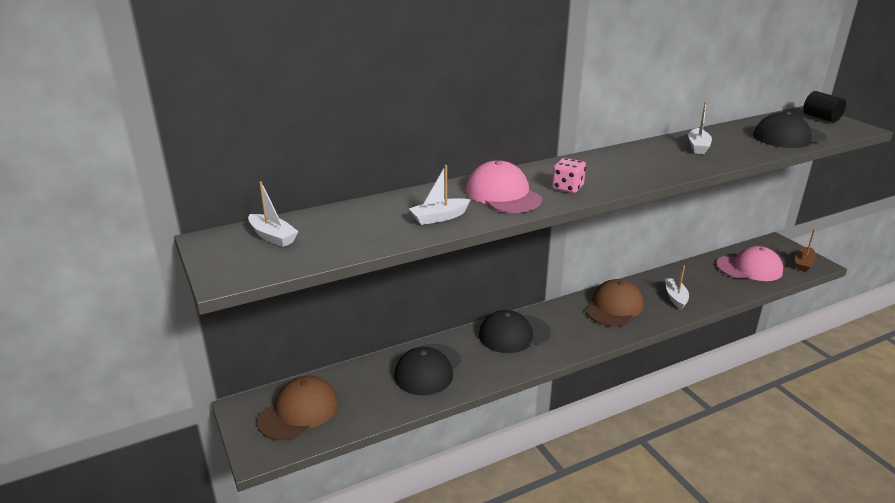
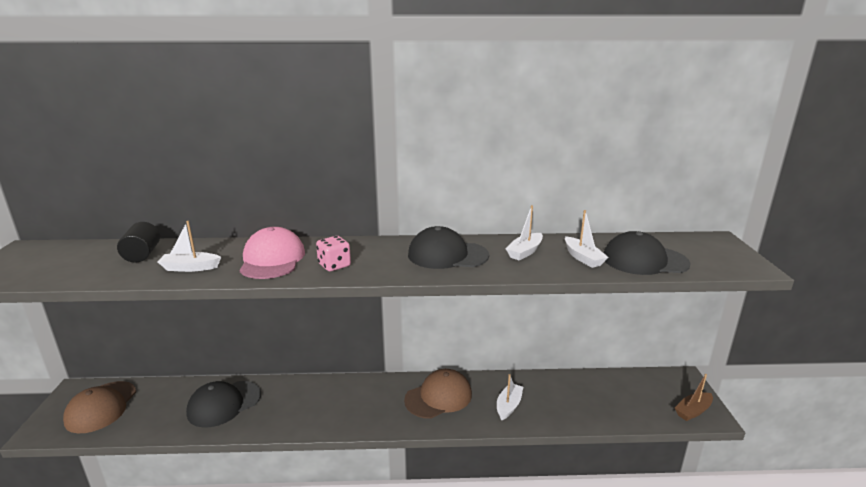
camera: 25 degrees right, 5 degrees down
white boat [248,181,299,247] -> white boat moved to [565,210,609,268]
brown cap [257,376,339,441] -> brown cap turned 120 degrees clockwise [63,381,136,433]
black cap [479,310,551,353] -> black cap moved to [408,226,489,269]
pink cap [716,246,783,281] -> none
black cylinder [803,91,846,122] -> black cylinder moved to [117,222,160,263]

